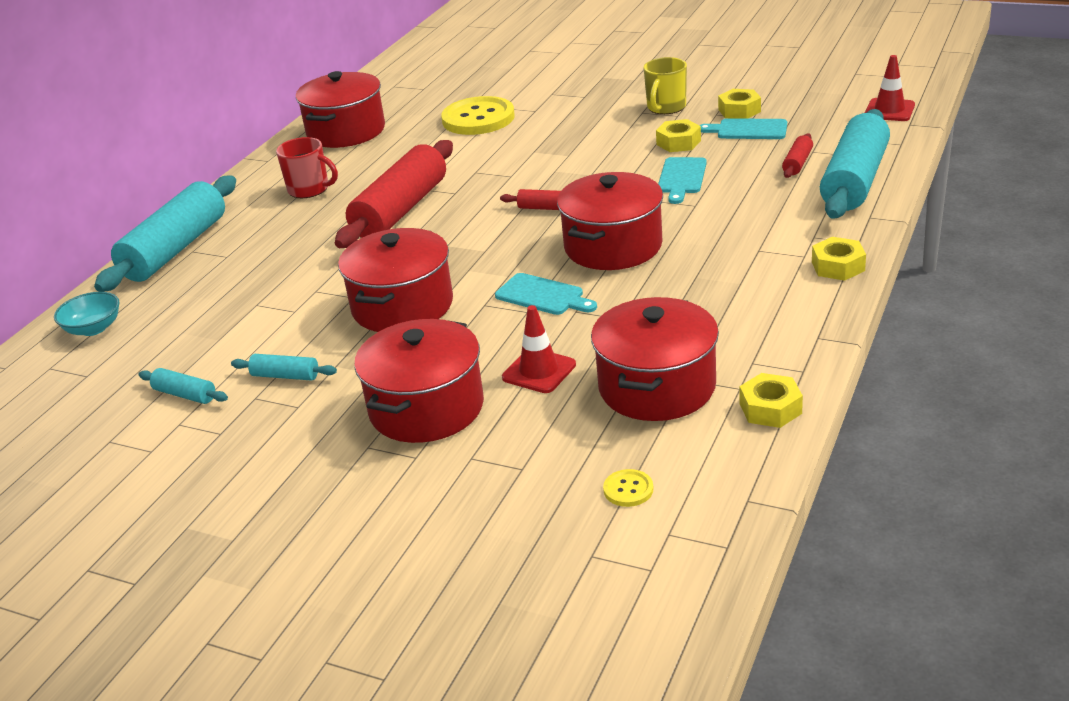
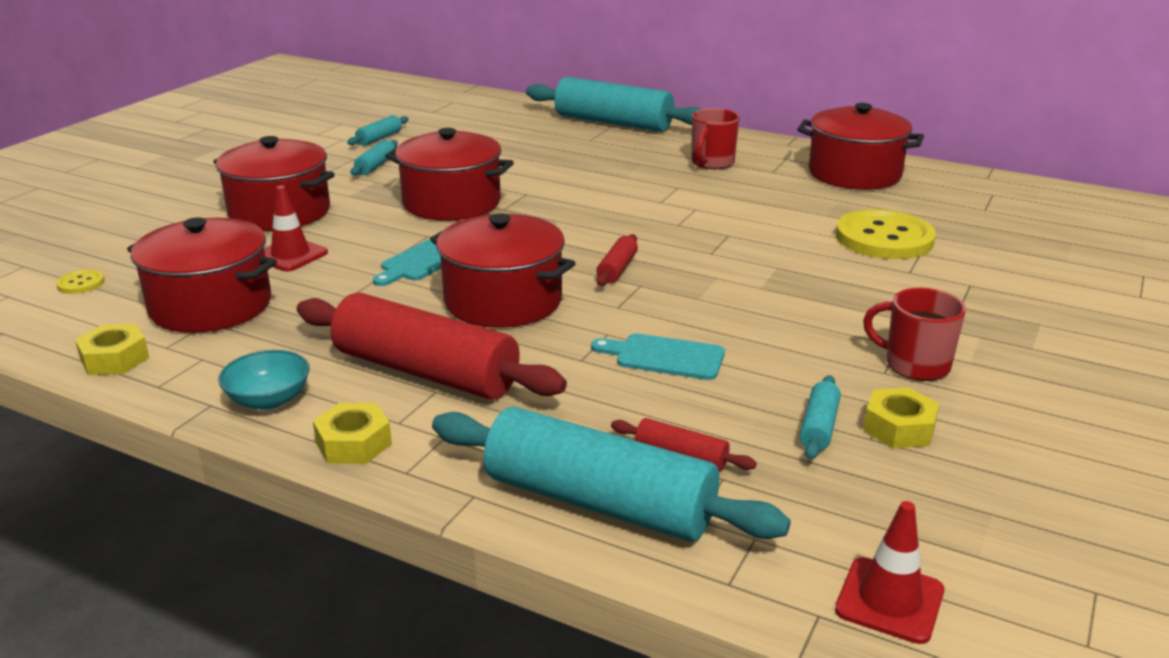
camera: 90 degrees right, 5 degrees down
turquoise bowl [54,292,120,336] -> turquoise bowl moved to [218,350,310,410]
red rolling pin [335,140,453,248] -> red rolling pin moved to [297,293,567,400]
yellow mug [644,57,687,114] -> red mug [863,288,966,381]
yellow nut [656,119,701,152] -> none
turquoise cutting board [700,118,787,139] -> turquoise rolling pin [799,375,841,460]

